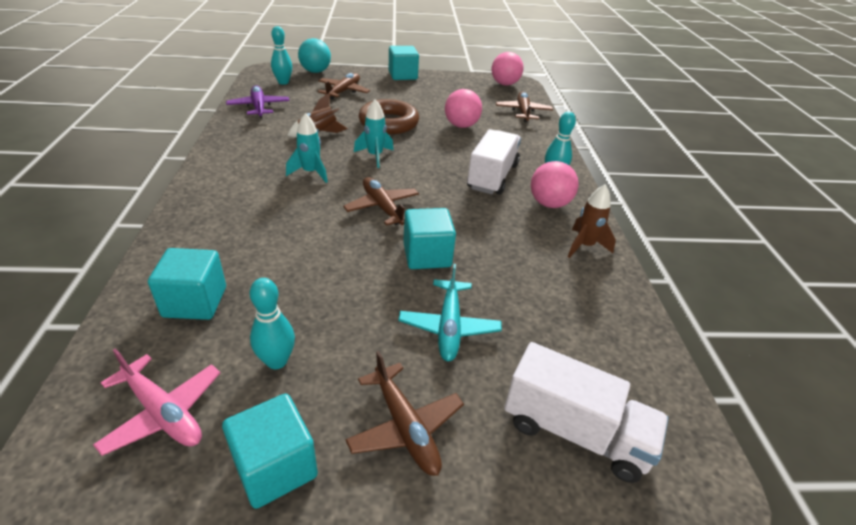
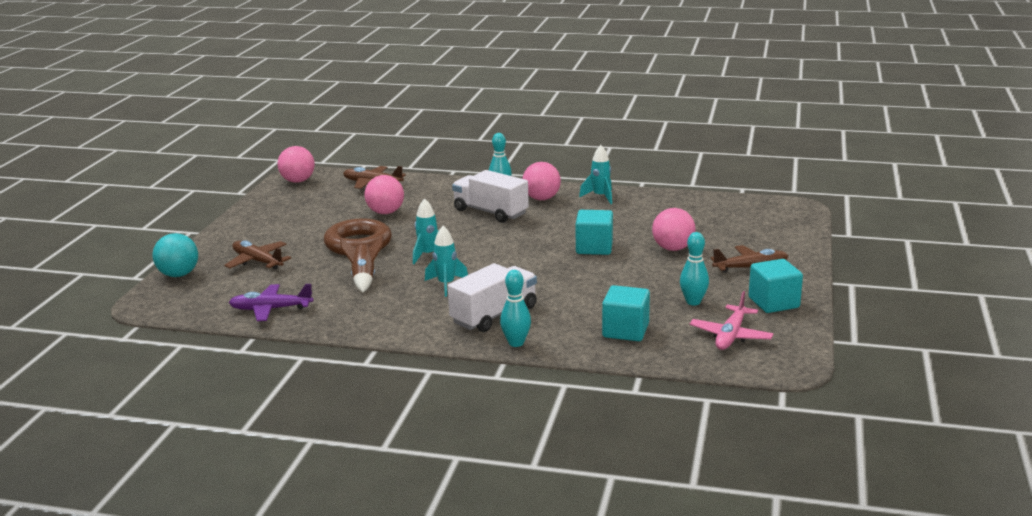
camera: 70 degrees left, 15 degrees down
pink plane [93,348,220,456] -> pink plane turned 150 degrees clockwise [690,291,773,350]
turquoise bowling pin [271,26,292,85] -> turquoise bowling pin moved to [500,270,531,347]
brown plane [343,177,419,226] -> none
turquoise cube [389,46,419,80] -> none
turquoise plane [398,264,502,361] -> pink ball [652,208,696,251]
white truck [504,342,669,483] -> white truck moved to [448,263,537,332]
brown rocket [568,184,616,258] -> turquoise rocket [579,145,612,204]

